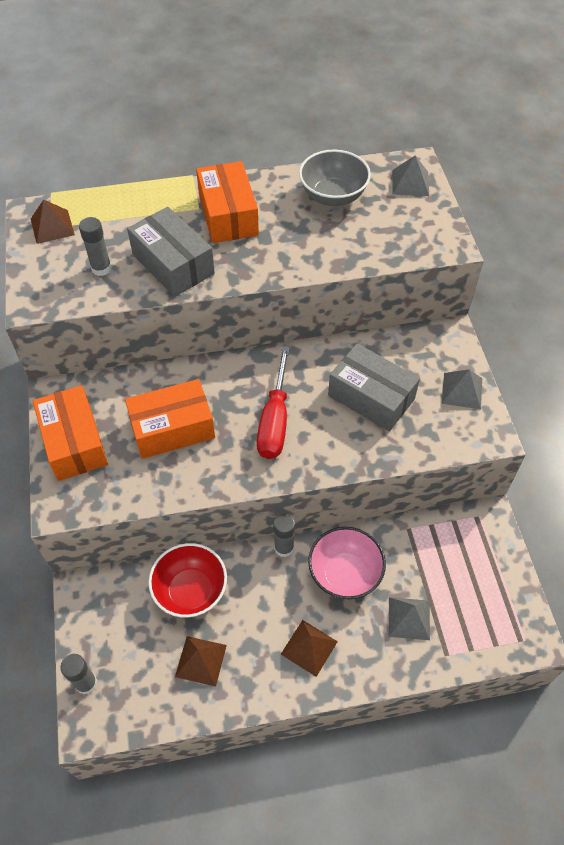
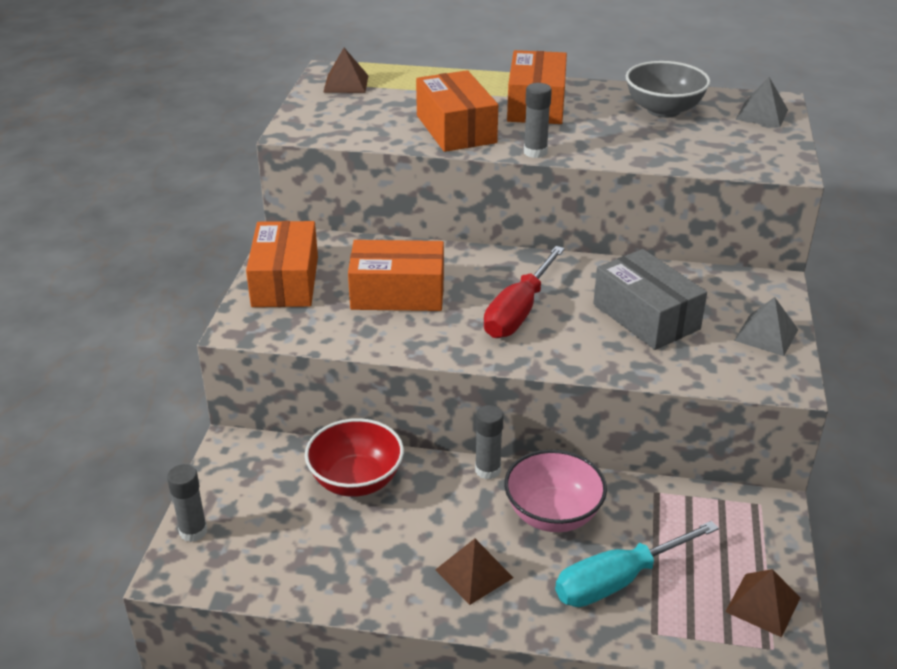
camera: 20 degrees right, 20 degrees down
grey glue stick [79,217,112,276] -> grey glue stick moved to [524,83,552,158]
grey box [127,207,215,297] -> orange box [416,70,498,152]
brown pyramid [175,636,227,686] -> brown pyramid moved to [725,569,800,637]
grey pyramid [388,597,430,640] -> turquoise screwdriver [555,521,719,607]

